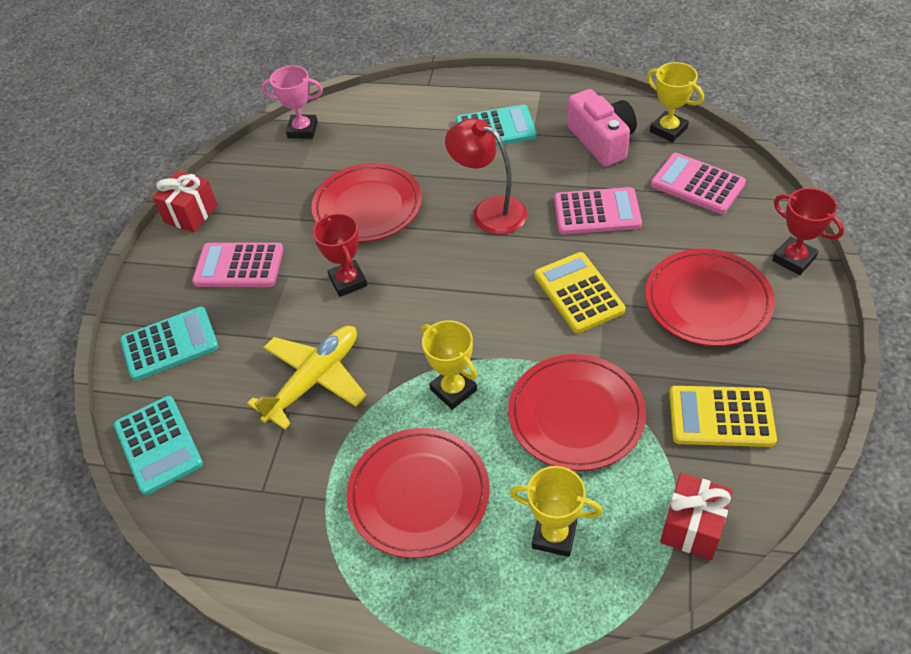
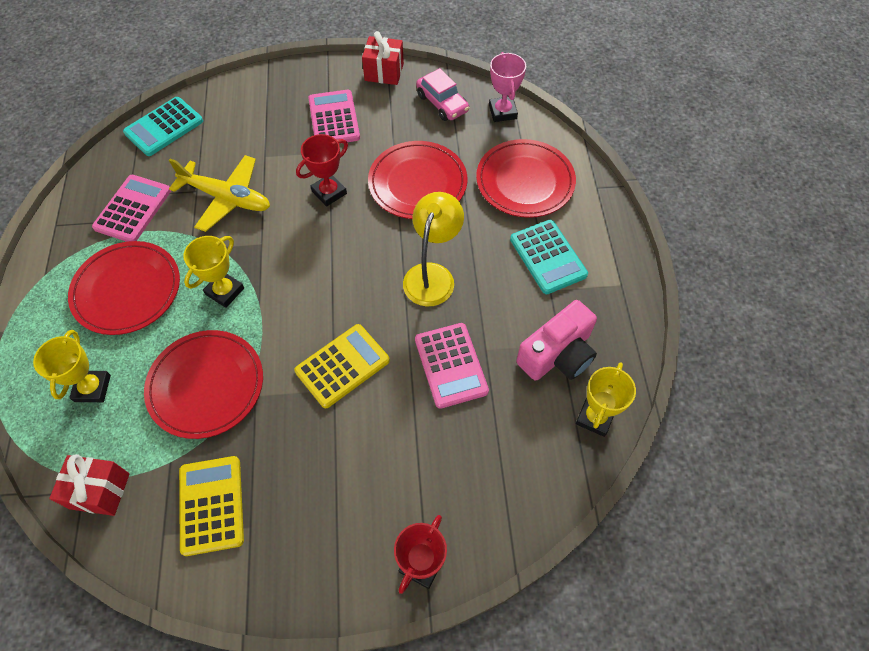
camera: 70 degrees right, 10 degrees up
turquoise calculator [120,307,219,381] -> none
red lamp [445,118,527,235] -> yellow lamp [403,192,464,307]
red plate [645,249,775,346] -> red plate moved to [476,139,576,218]
pink calculator [651,153,746,214] -> pink calculator moved to [92,175,171,242]
none -> pink car [416,68,469,121]

